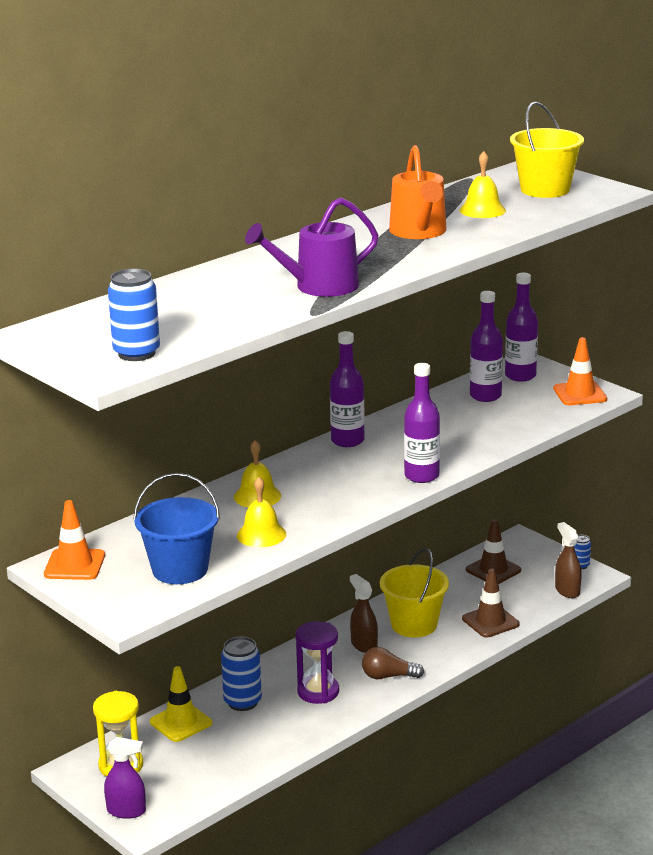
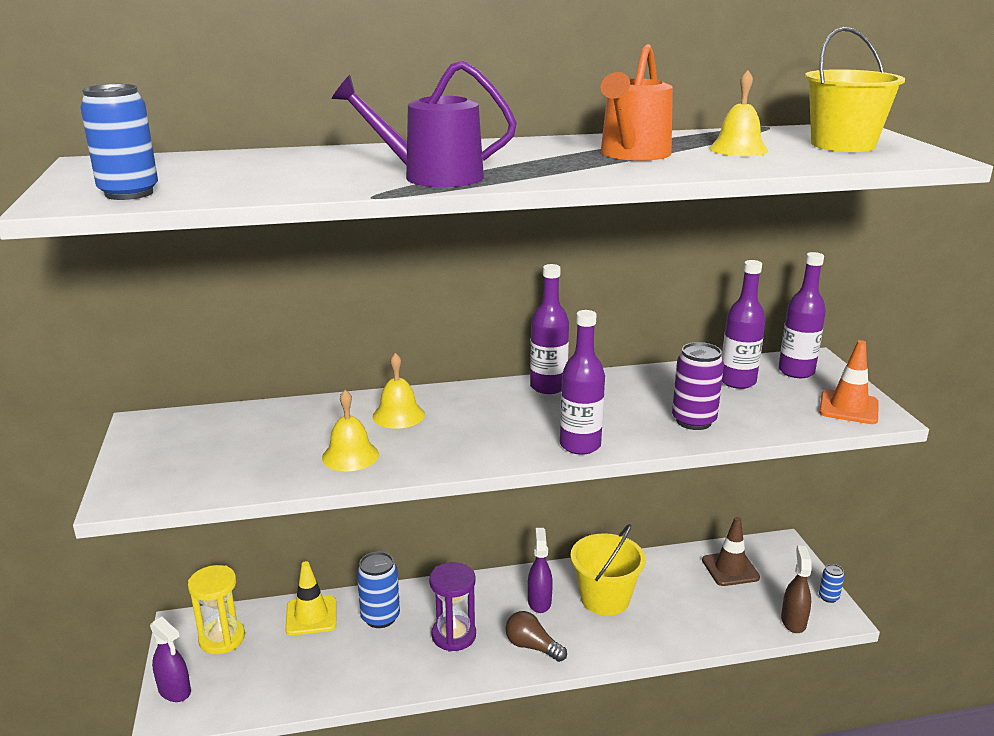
camera: 30 degrees right, 0 degrees up
orange traffic cone [44,500,105,580] -> none
blue bucket [133,473,220,584] -> none
brown spray bottle [350,574,378,653] -> purple spray bottle [528,528,553,613]
brown traffic cone [462,569,520,638] -> none
none -> purple can [672,342,724,430]

